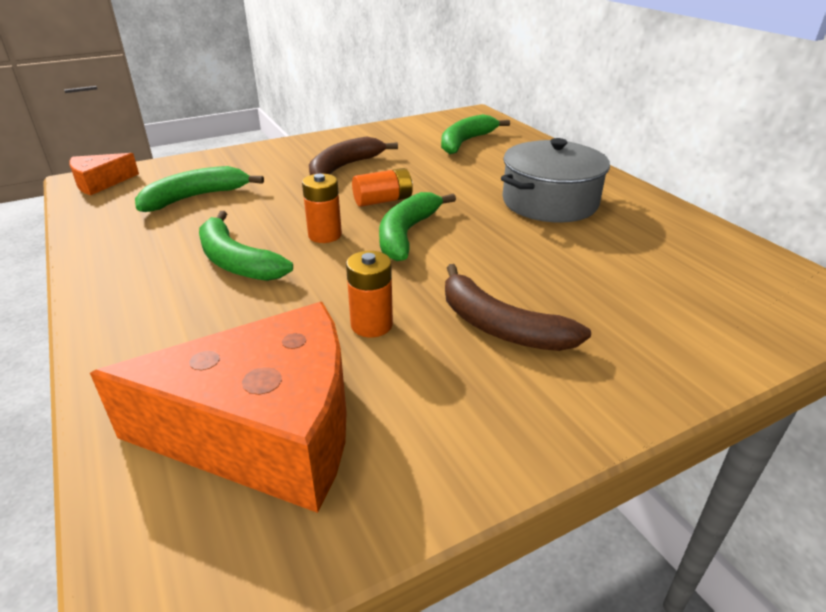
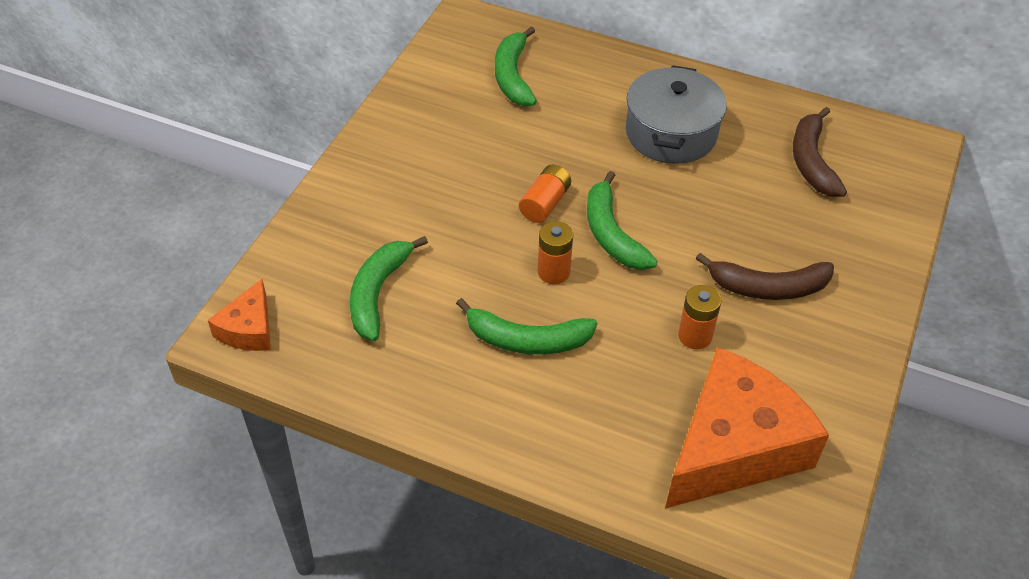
camera: 40 degrees left, 15 degrees up
brown banana [309,137,398,175] -> brown banana moved to [793,107,847,197]

